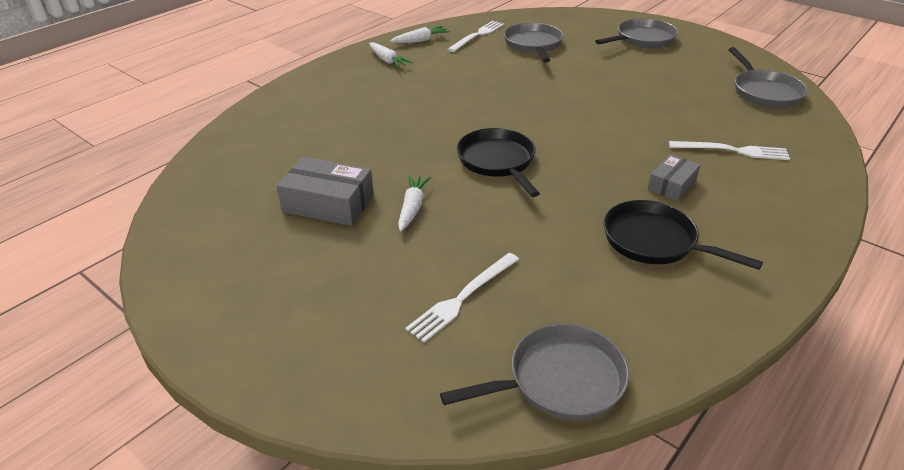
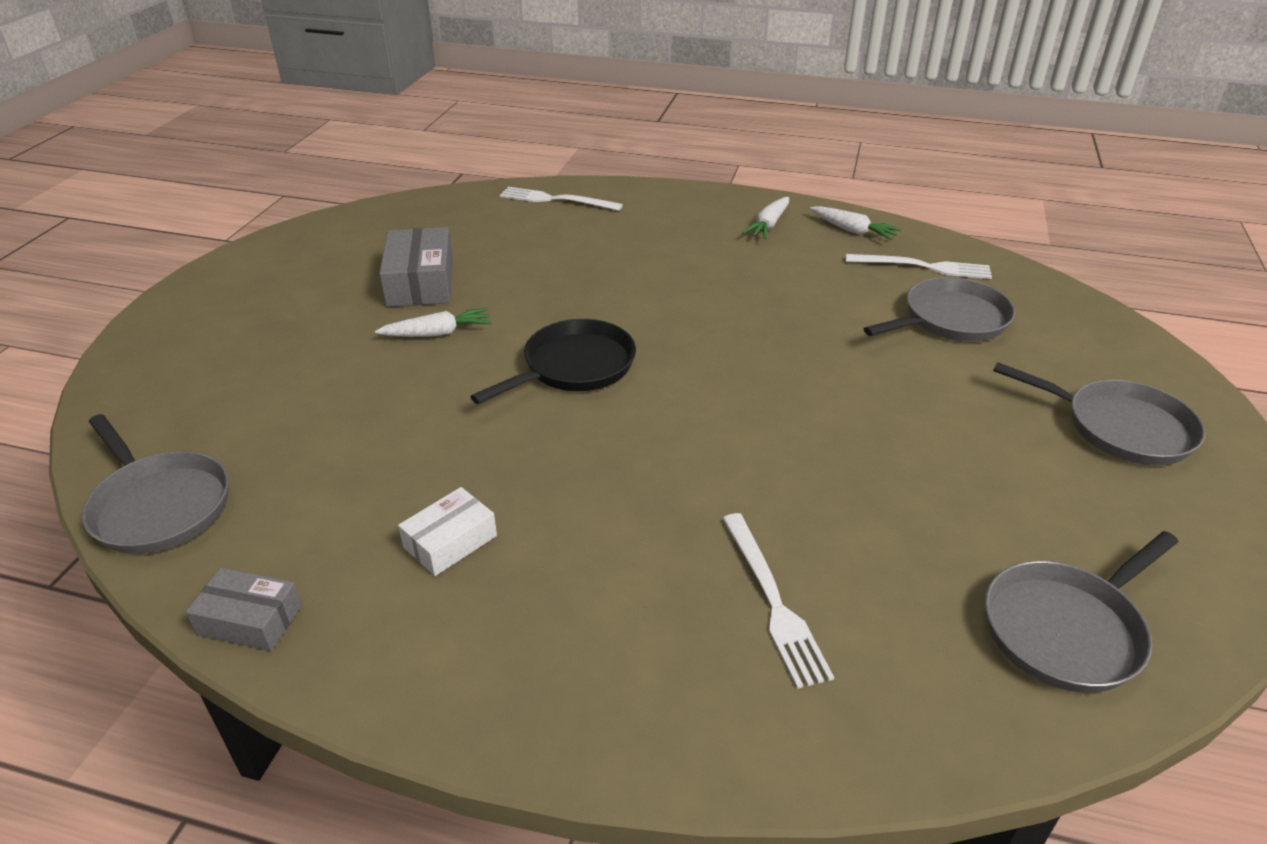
camera: 65 degrees right, 0 degrees up
white fork [405,253,519,343] -> white fork moved to [500,187,623,211]
black pan [603,200,763,270] -> white box [398,487,497,576]
grey box [648,154,700,201] -> grey box moved to [186,568,302,651]

